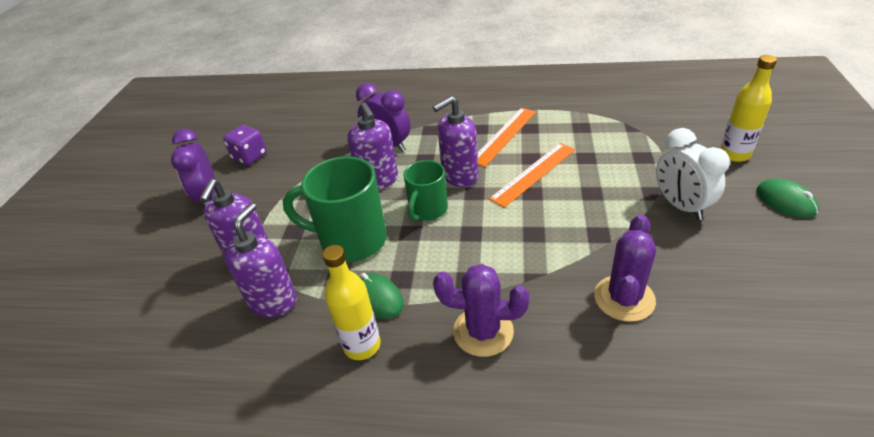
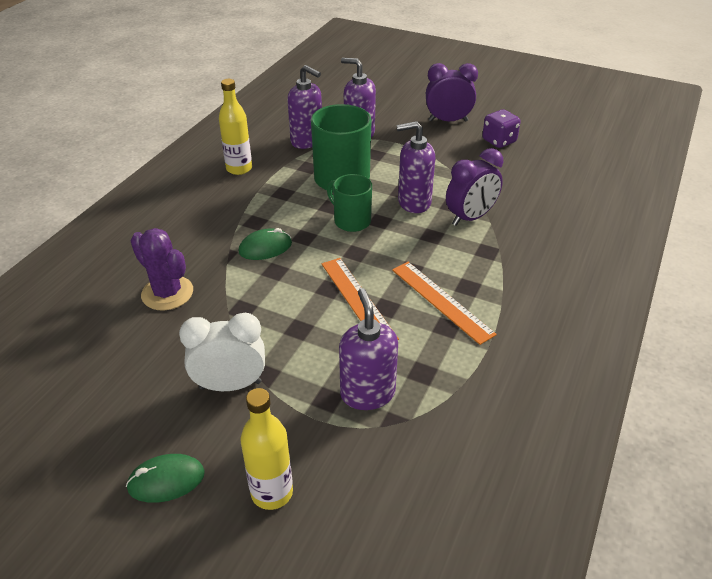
camera: 105 degrees right, 0 degrees up
green mouse [359,273,404,319] -> green mouse moved to [239,228,292,260]
purple soap dispenser [433,96,479,187] -> purple soap dispenser moved to [339,288,398,410]
purple cactus [433,264,529,357] -> none

